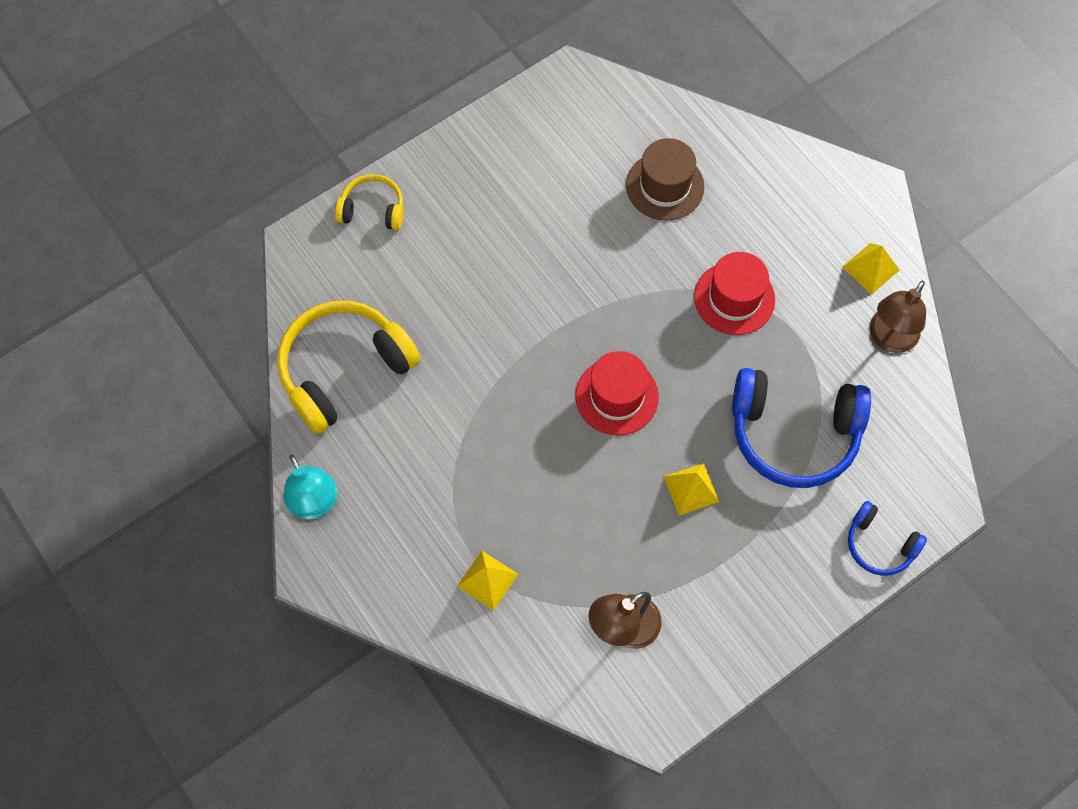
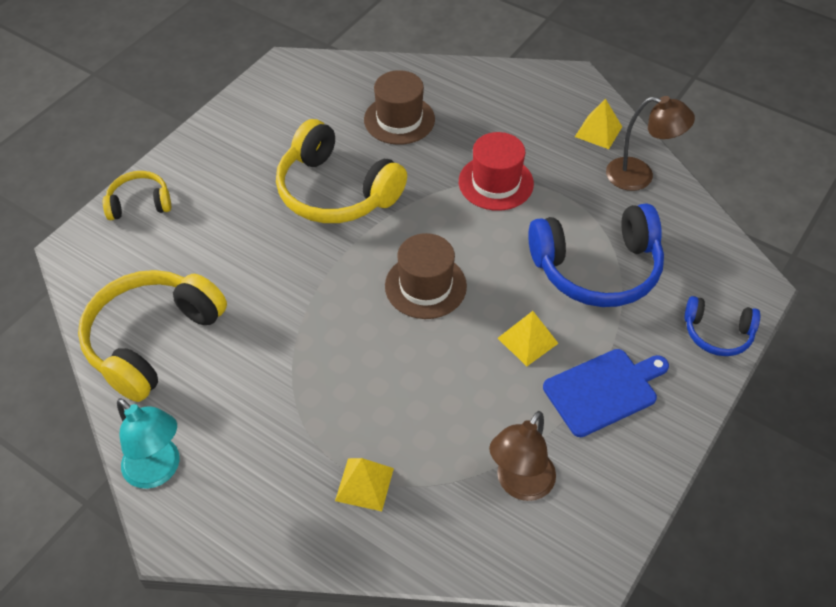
camera: 20 degrees left, 15 degrees down
red hat [575,351,659,435] -> brown hat [385,233,467,319]
brown lamp [870,281,926,353] -> brown lamp turned 90 degrees counterclockwise [606,96,695,191]
none -> yellow headphones [276,119,407,223]
none -> blue cutting board [543,349,669,437]

